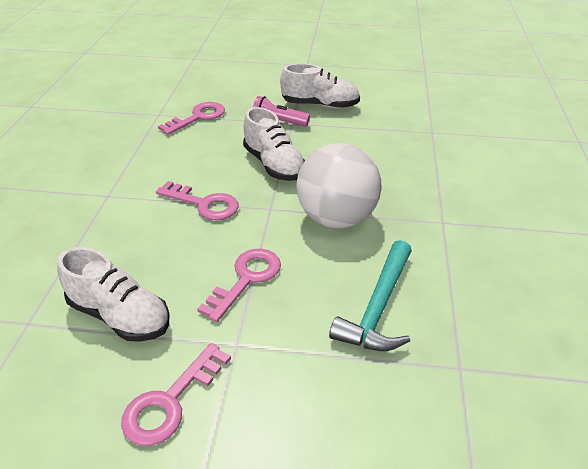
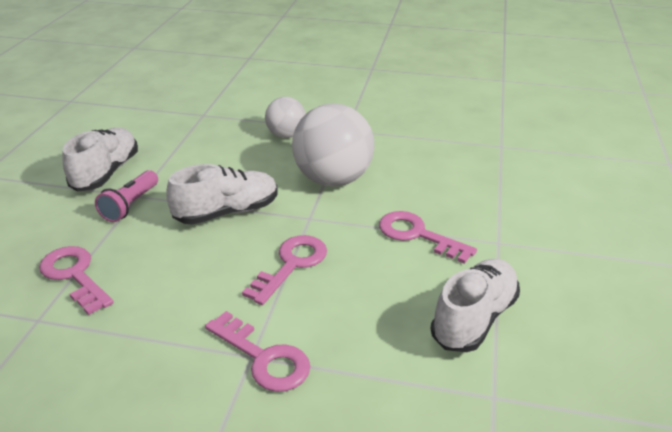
camera: 85 degrees left, 5 degrees down
pink key [121,343,231,446] -> pink key moved to [205,311,310,392]
turquoise hammer [329,240,412,351] -> none
none -> white ball [265,97,305,138]

